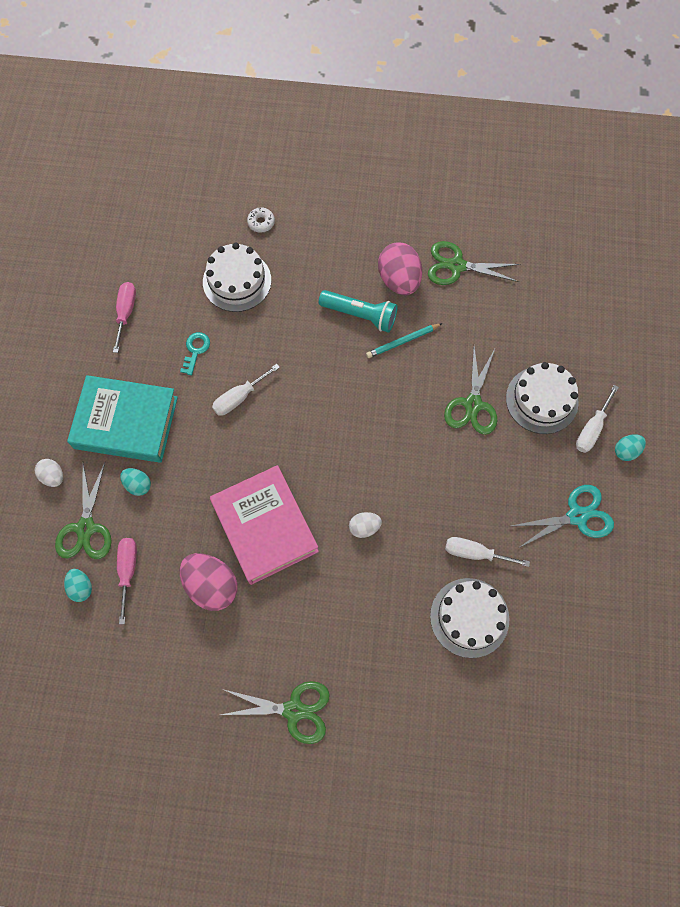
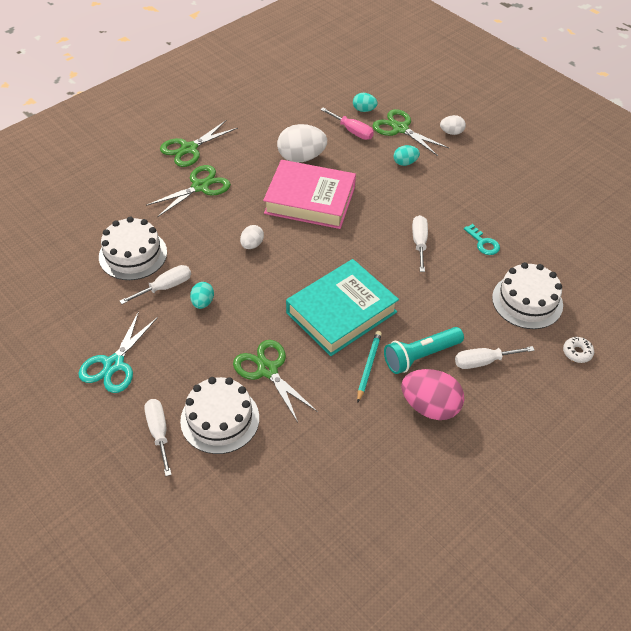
camera: 130 degrees right, 20 degrees down
turquoise book [67,375,178,463] -> turquoise book moved to [286,259,399,356]
pink screwdriver [113,282,136,353] -> none
pink egg [180,553,238,611] -> white egg [277,124,327,163]
green scissors [428,241,521,285] -> green scissors moved to [146,165,231,217]
turquoise egg [615,434,646,461] -> turquoise egg moved to [190,282,214,309]
none -> white screwdriver [455,346,535,369]

